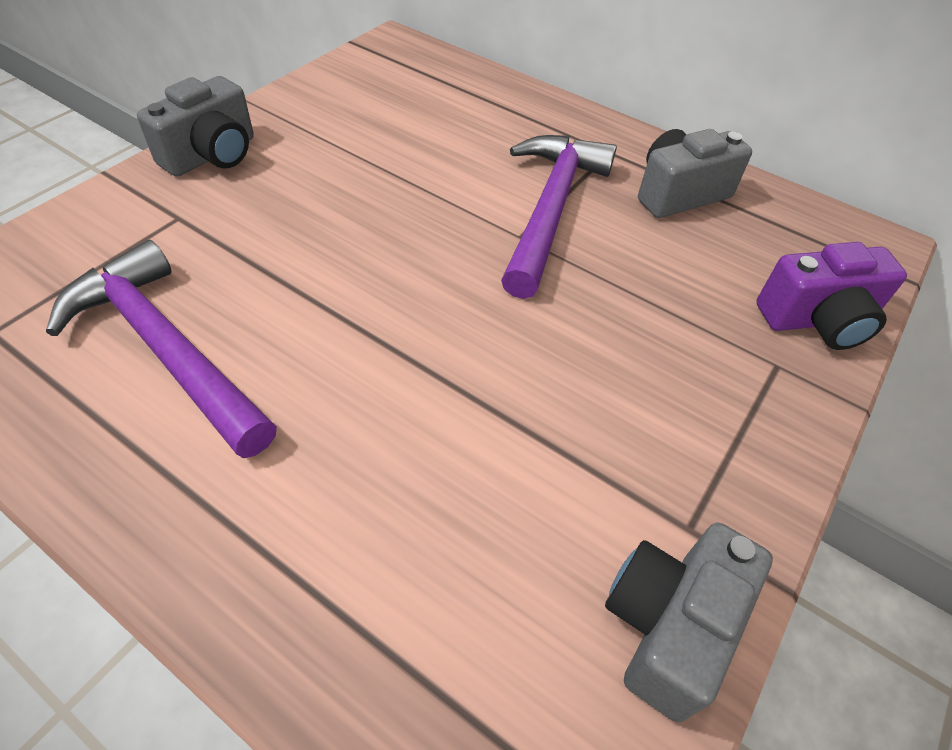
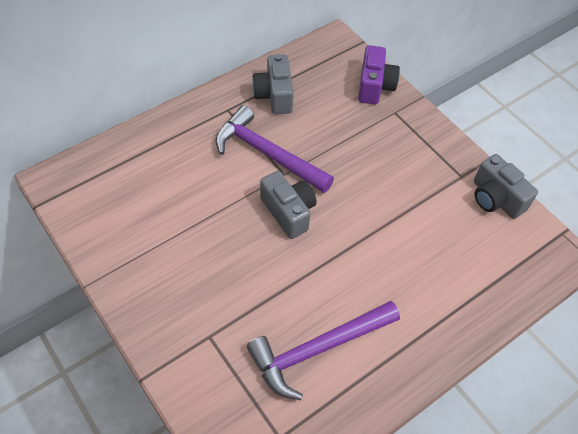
camera: 70 degrees left, 5 degrees up
grey camera [137,76,254,176] -> grey camera moved to [260,171,317,239]

